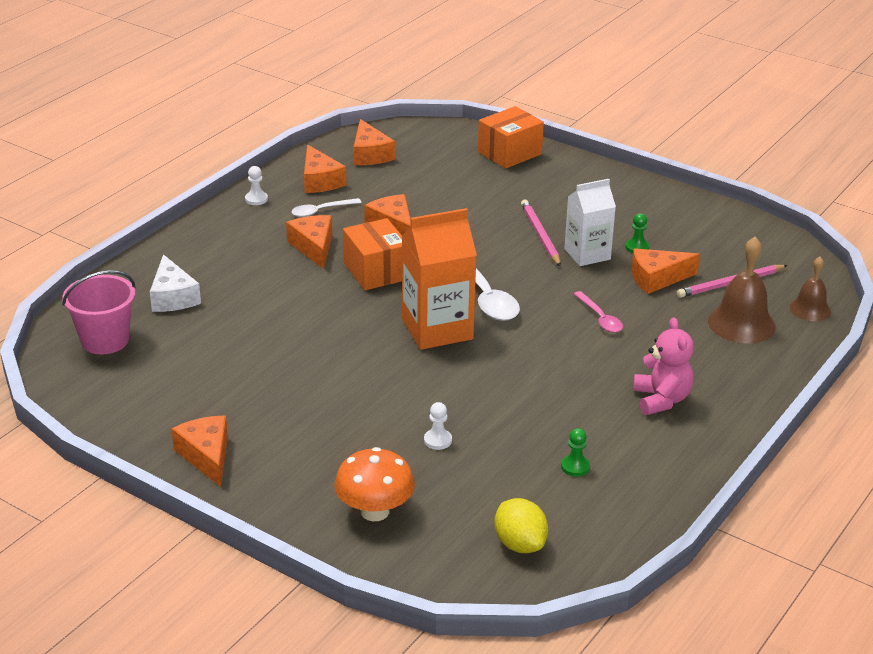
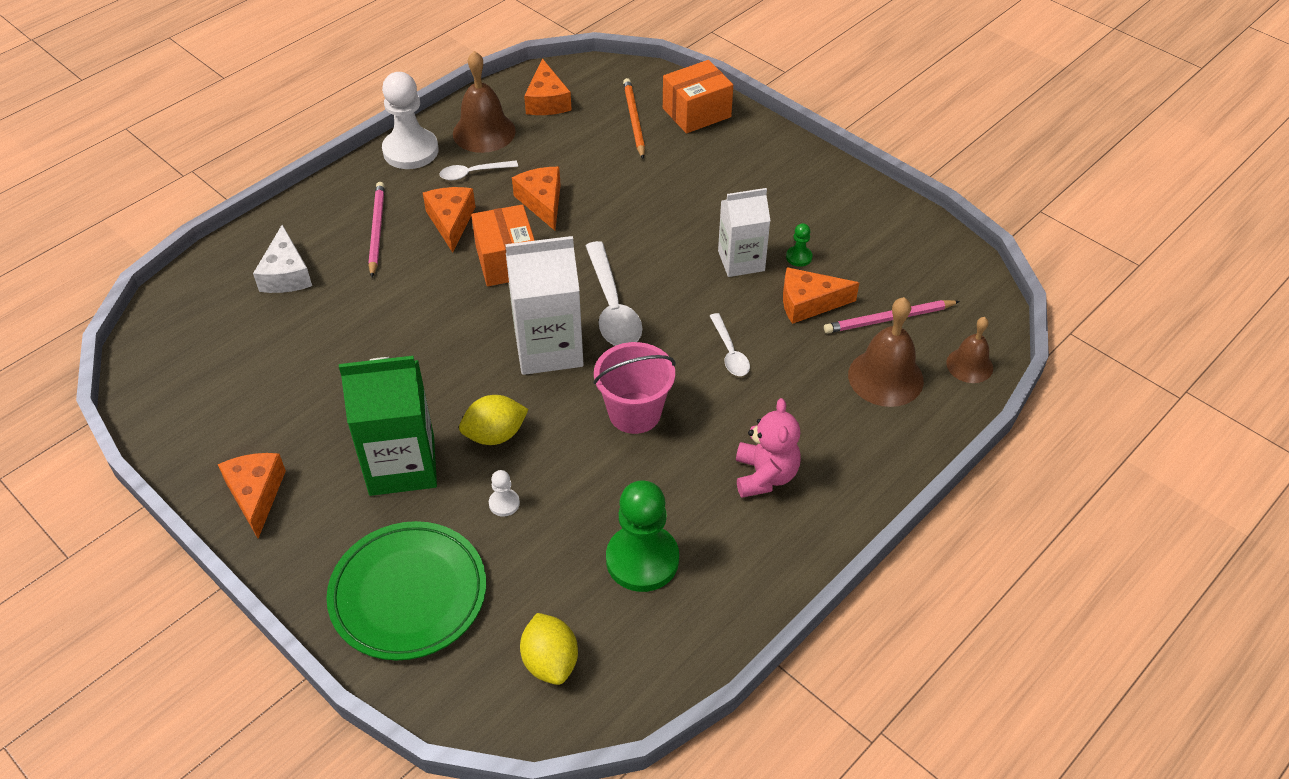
camera: 10 degrees right, 15 degrees up
pink bucket [62,270,136,354] -> pink bucket moved to [593,342,675,434]
white pawn [245,166,268,205] -> white pawn [382,72,439,169], size x2.30
orange cheese [304,144,346,193] -> brown bell [453,51,516,153]
orange mushroom [334,447,415,521] -> green plate [326,521,486,661]
orange carton [402,208,477,350] -> white carton [505,236,584,375]
pink pencil [521,199,561,266] -> pink pencil moved to [368,182,385,277]
green pawn [561,428,590,477] -> green pawn [606,481,679,592], size x2.30
pink spoon [574,291,623,333] -> white spoon [710,313,750,376]
none -> green carton [339,356,437,496]
none -> yellow lemon [459,395,529,445]
none -> orange pencil [623,78,645,159]

